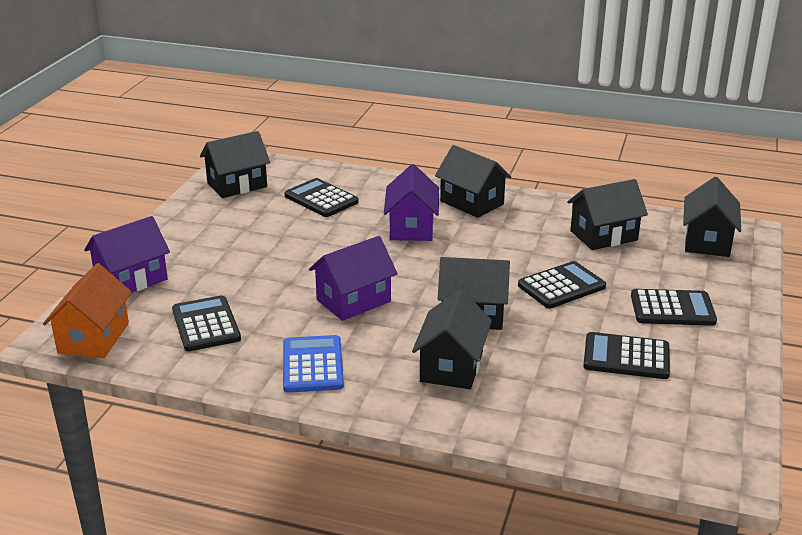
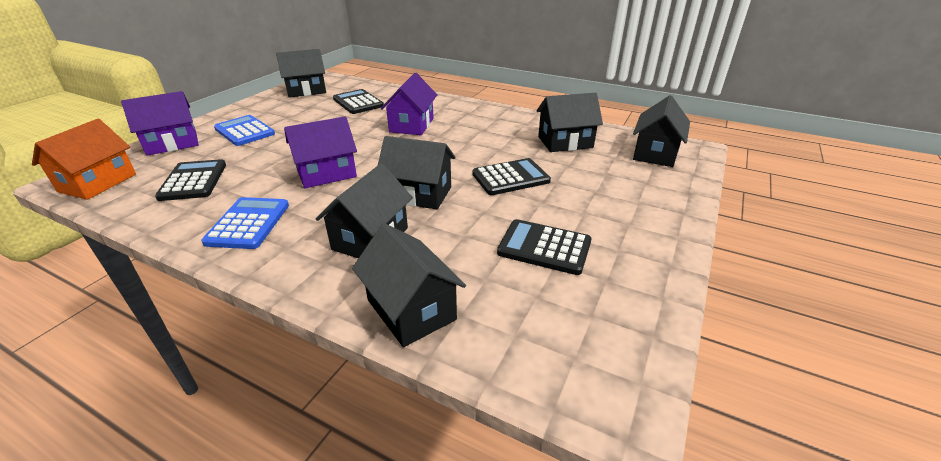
camera: 10 degrees right, 5 degrees up
black house [435,145,511,218] -> black house moved to [352,224,466,347]
black calculator [631,289,717,326] -> none
none -> blue calculator [214,115,275,146]

